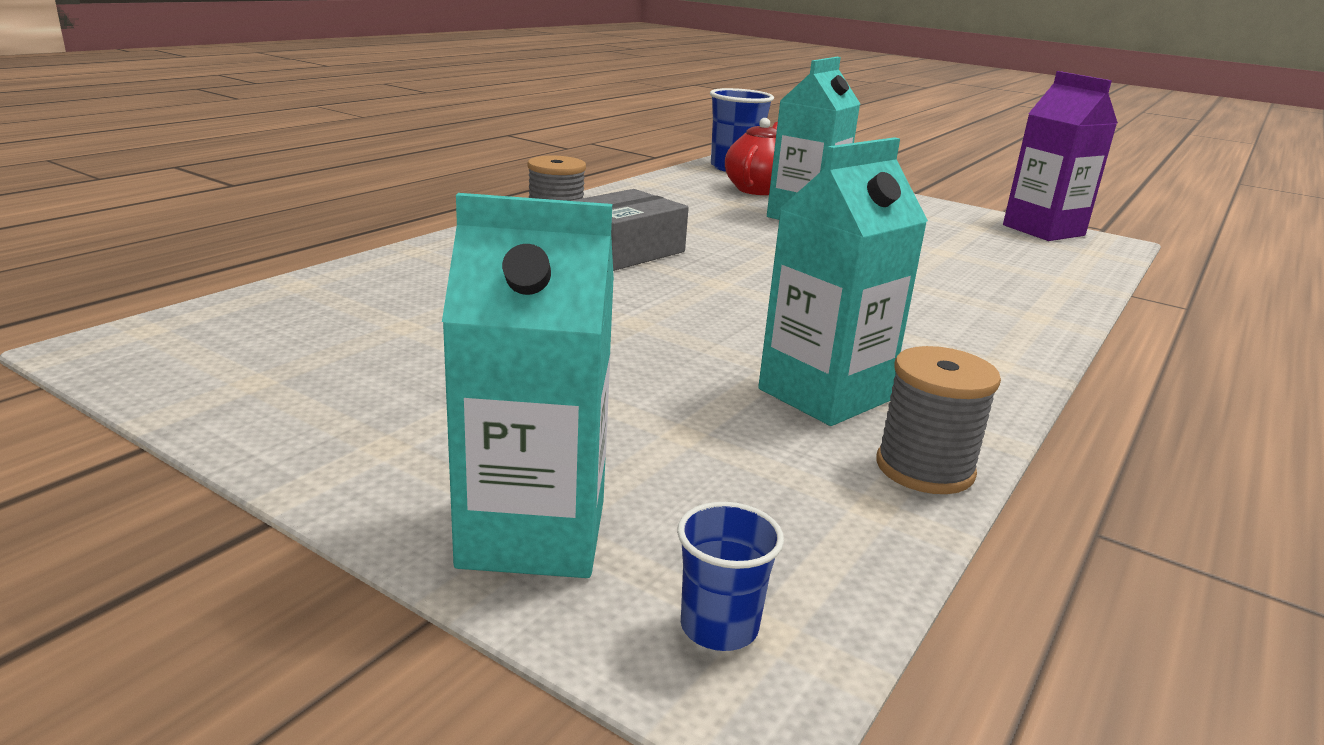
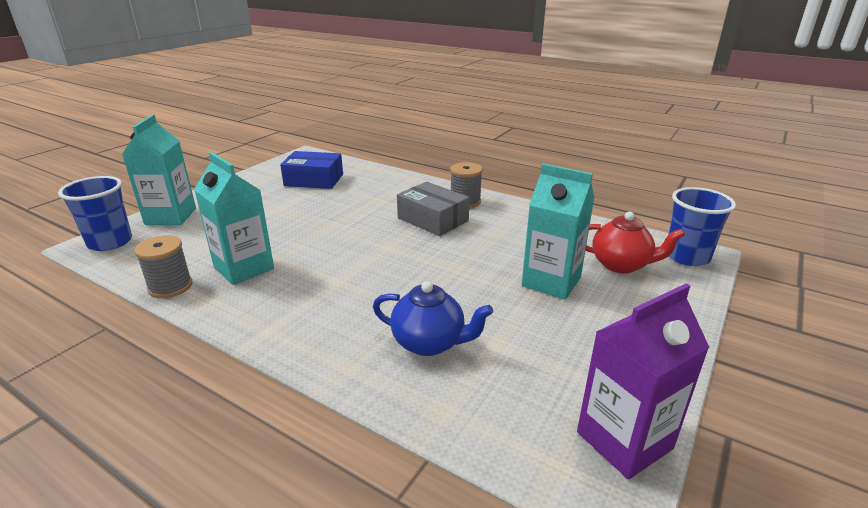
camera: 90 degrees right, 5 degrees up
blue cup [677,502,784,651] -> blue cup [58,176,132,251], size x1.88
none -> blue box [280,151,343,189]
none -> blue teapot [373,281,493,356]

